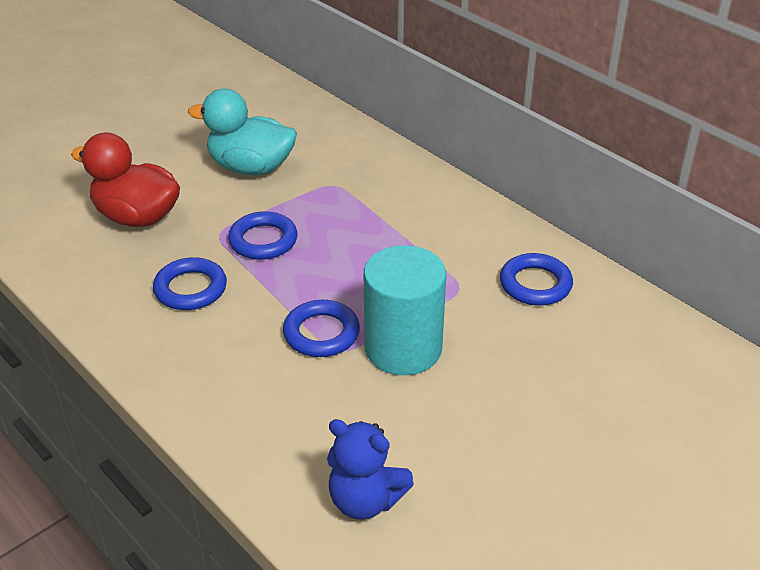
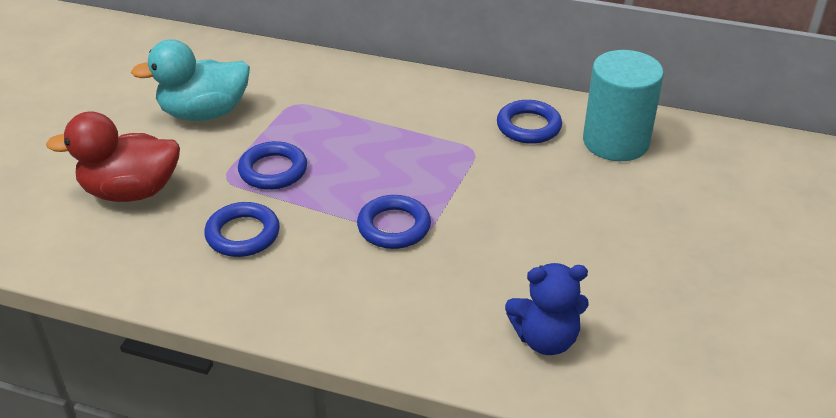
camera: 30 degrees left, 0 degrees up
turquoise cylinder [364,245,446,375] -> turquoise cylinder moved to [583,50,664,161]

